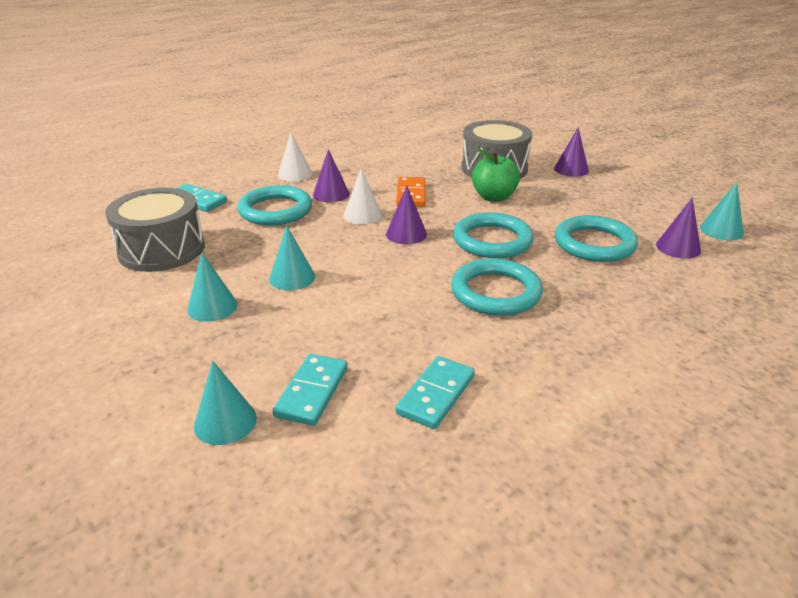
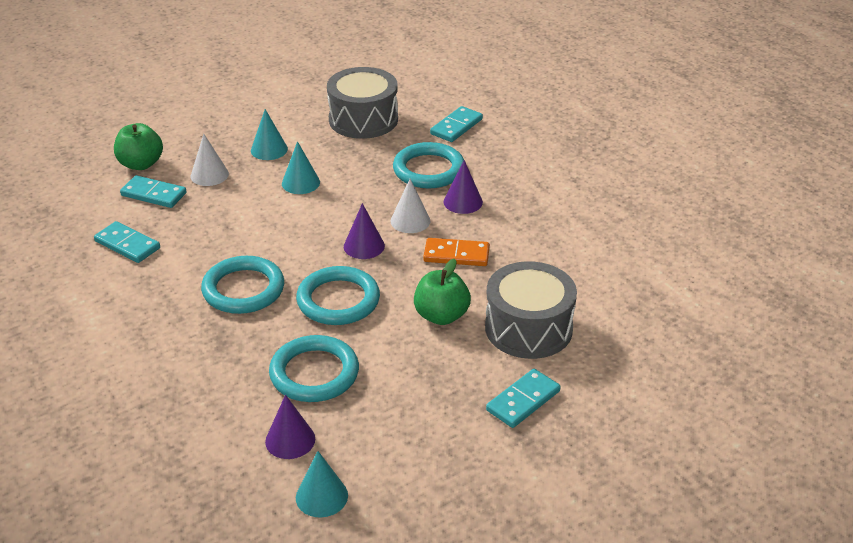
camera: 95 degrees right, 5 degrees up
turquoise cone [194,361,257,445] -> green apple [114,123,163,170]
white cone [278,132,312,182] -> white cone moved to [190,134,229,186]
purple cone [554,128,589,177] -> turquoise domino [486,369,561,428]

